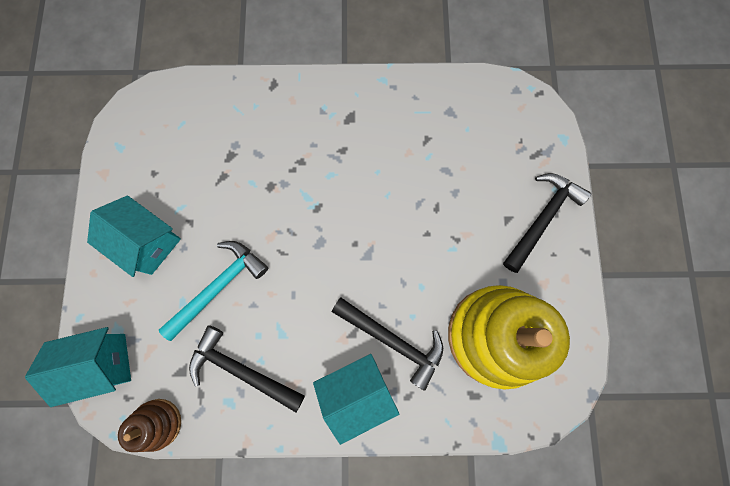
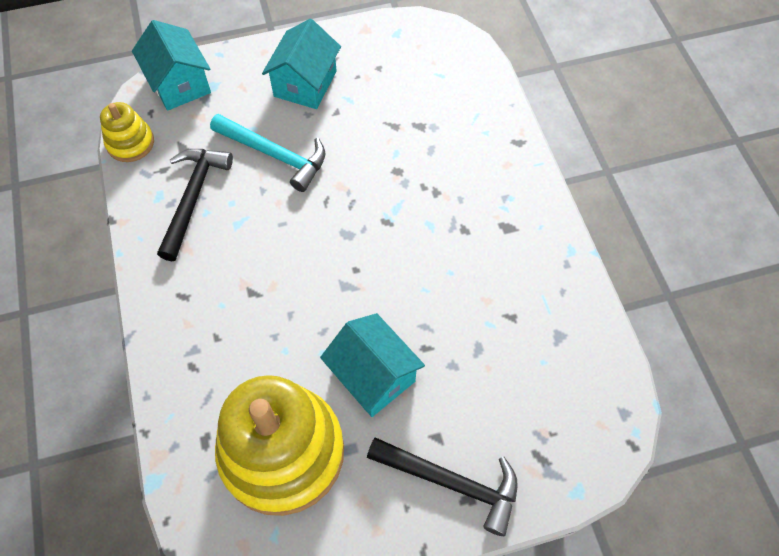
camera: 75 degrees right, 15 degrees down
brown stacking toy [118,399,181,452] -> yellow stacking toy [100,102,154,162]
turquoise house [313,354,399,445] -> turquoise house moved to [320,313,425,417]
black hammer [332,297,443,391] -> none

